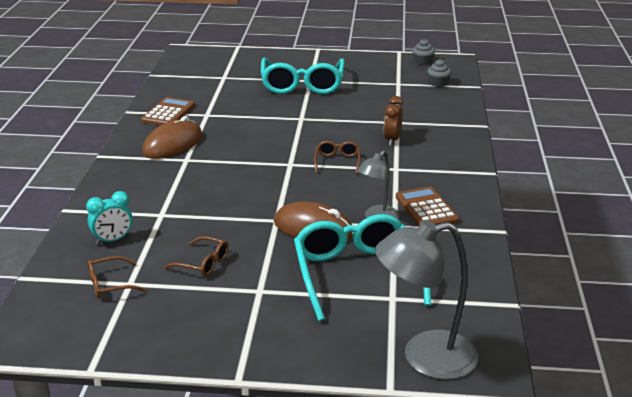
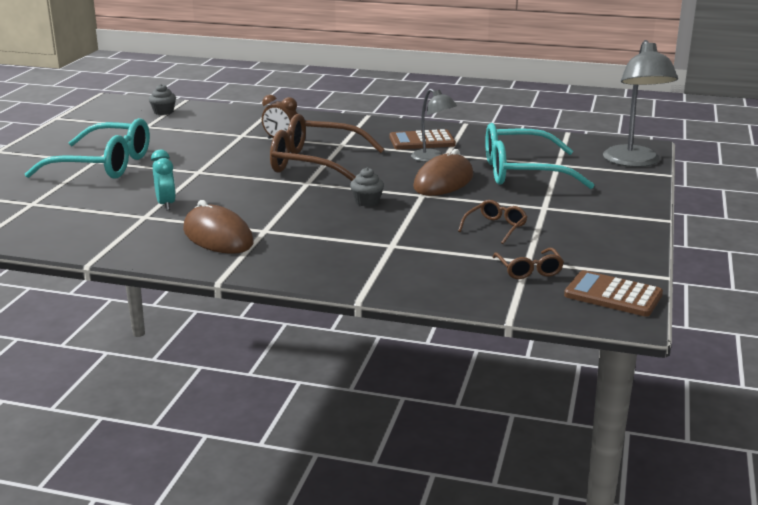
camera: 80 degrees left, 5 degrees down
turquoise clock [86,191,133,245] -> turquoise clock moved to [151,150,176,210]
brown calculator [141,97,195,126] -> brown calculator moved to [564,270,663,317]
brown glasses [314,141,360,174] -> brown glasses [270,114,384,181], size x2.18
grey cupcake [412,39,435,66] -> grey cupcake moved to [350,168,384,207]

